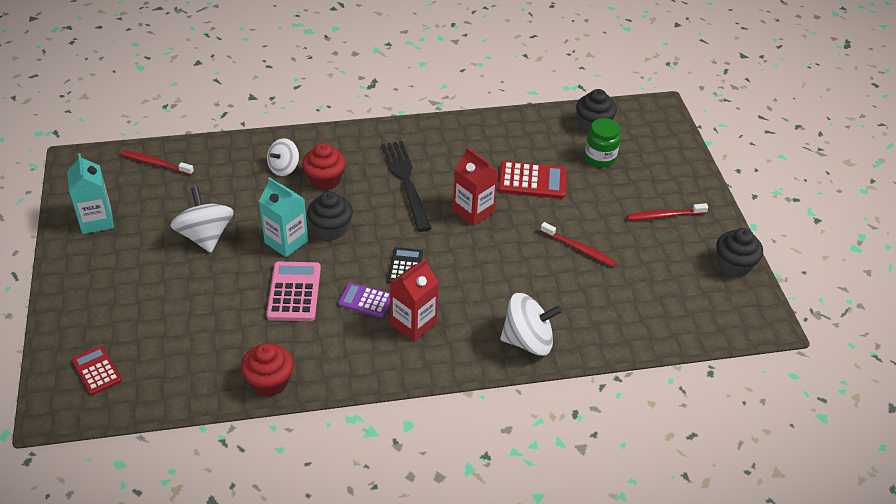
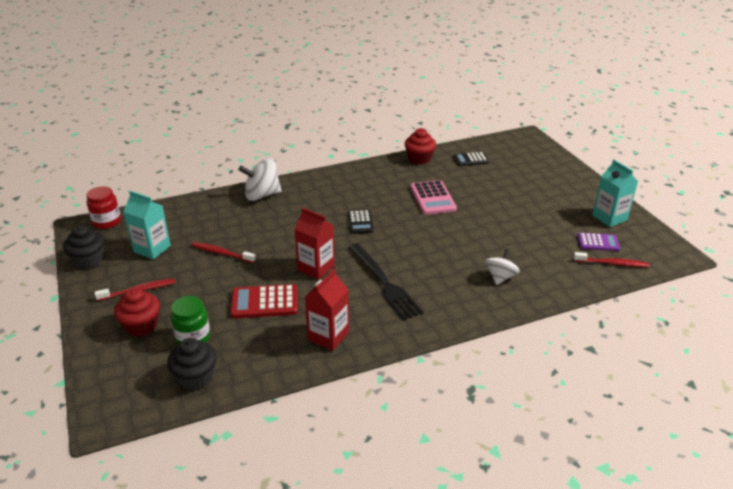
camera: 170 degrees right, 10 degrees down
red calculator [72,346,122,395] -> none
white spinning top [170,186,234,253] -> none
turquoise carton [259,177,308,257] -> turquoise carton moved to [124,191,171,259]
red cupcake [302,143,346,191] -> red cupcake moved to [114,288,160,337]
black cupcake [307,191,353,240] -> none
purple calculator [338,283,390,317] -> purple calculator moved to [578,233,620,251]
red carton [390,258,439,342] -> red carton moved to [305,269,349,351]
none -> red jar [86,186,121,229]
none -> black calculator [453,152,489,166]

